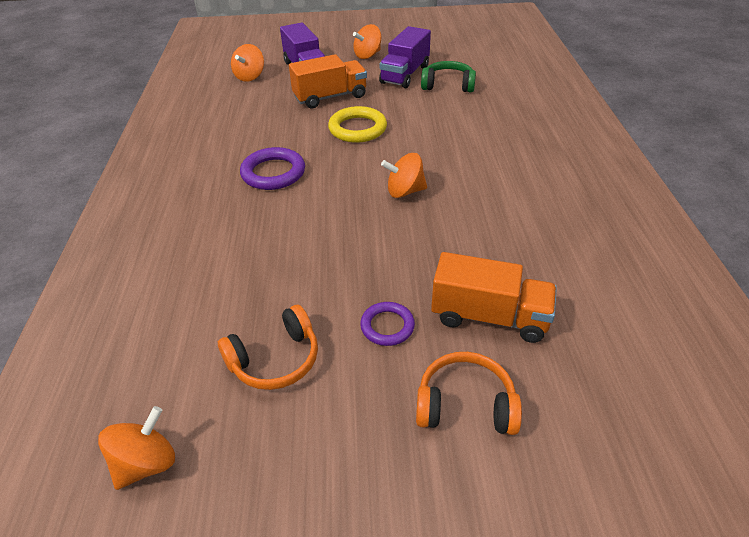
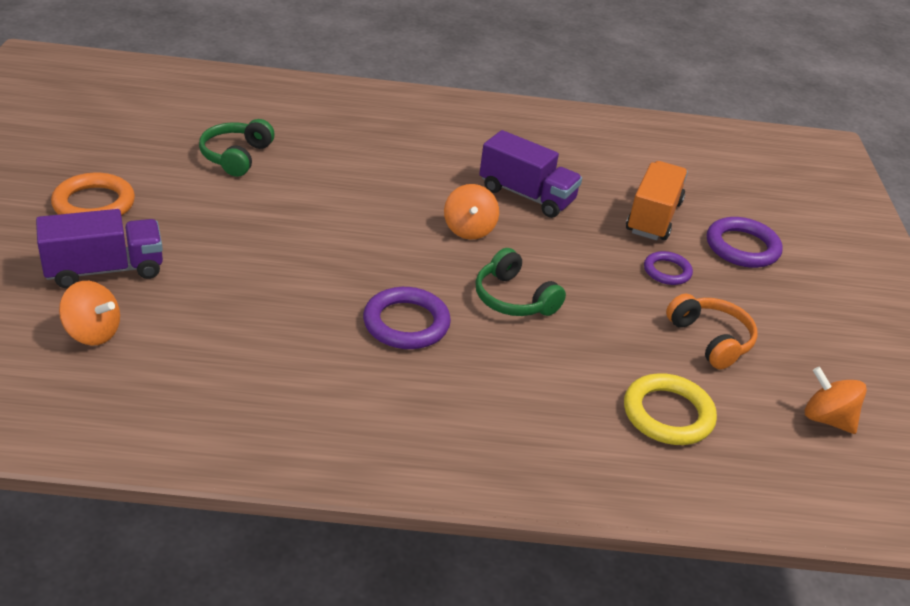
camera: 90 degrees left, 5 degrees down
orange truck [289,54,367,108] -> none
yellow ring [328,106,387,143] -> yellow ring moved to [624,373,717,445]
orange spinning top [353,24,381,59] -> orange ring [51,173,135,216]
purple truck [379,26,431,88] -> purple truck moved to [479,130,582,218]
orange headphones [416,352,522,435] -> purple ring [707,217,783,268]
none -> green headphones [476,248,566,316]

